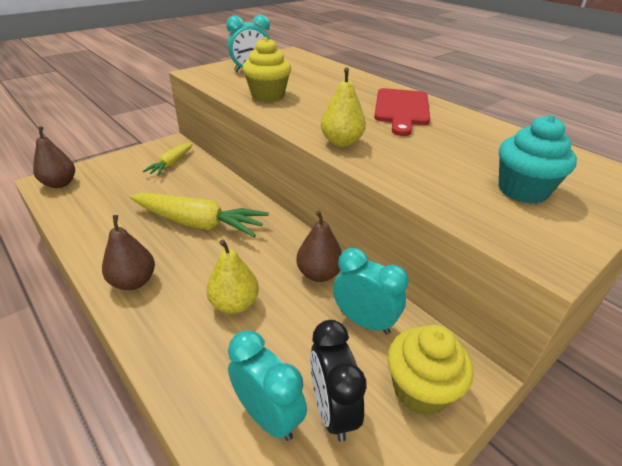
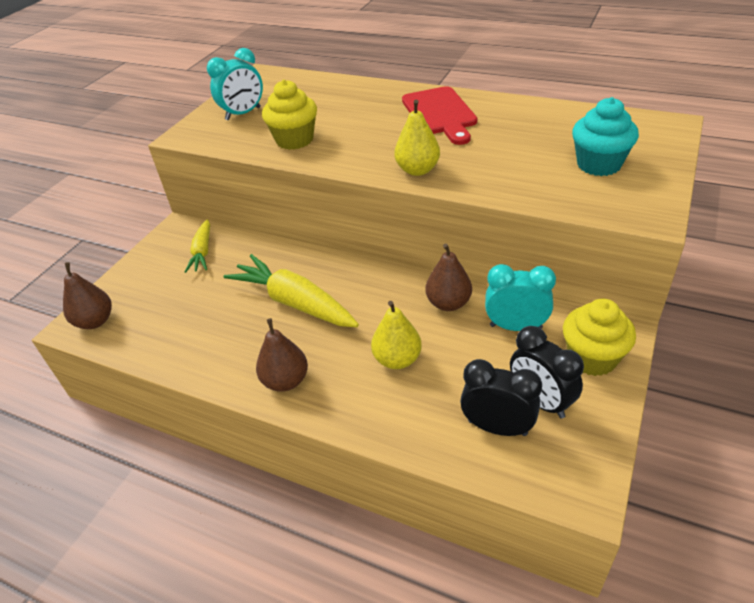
camera: 20 degrees left, 5 degrees up
yellow carrot [130,193,269,237] -> yellow carrot turned 135 degrees counterclockwise [224,254,359,327]
turquoise clock [228,330,307,441] -> black clock [460,359,542,436]

